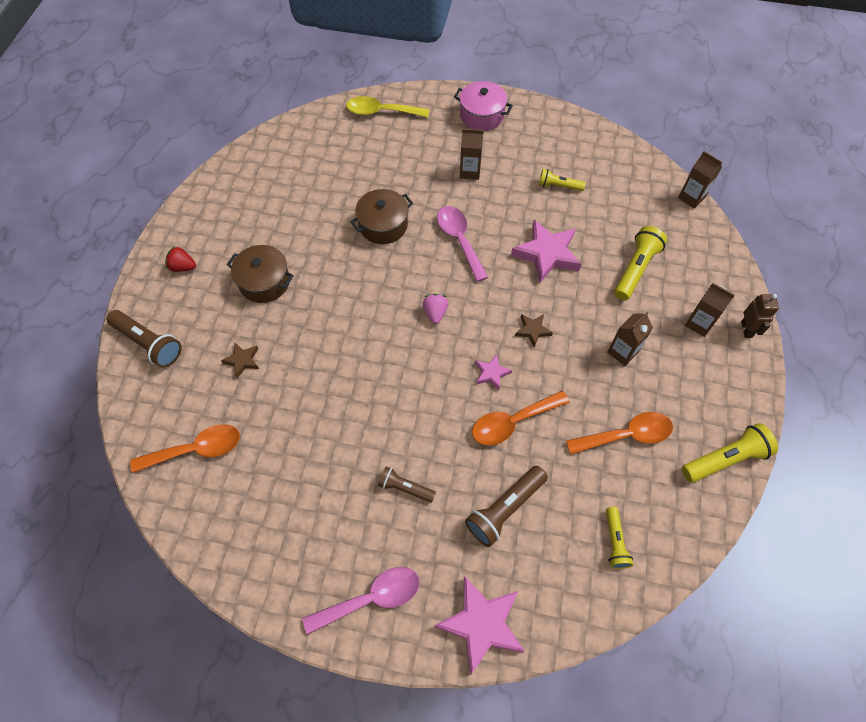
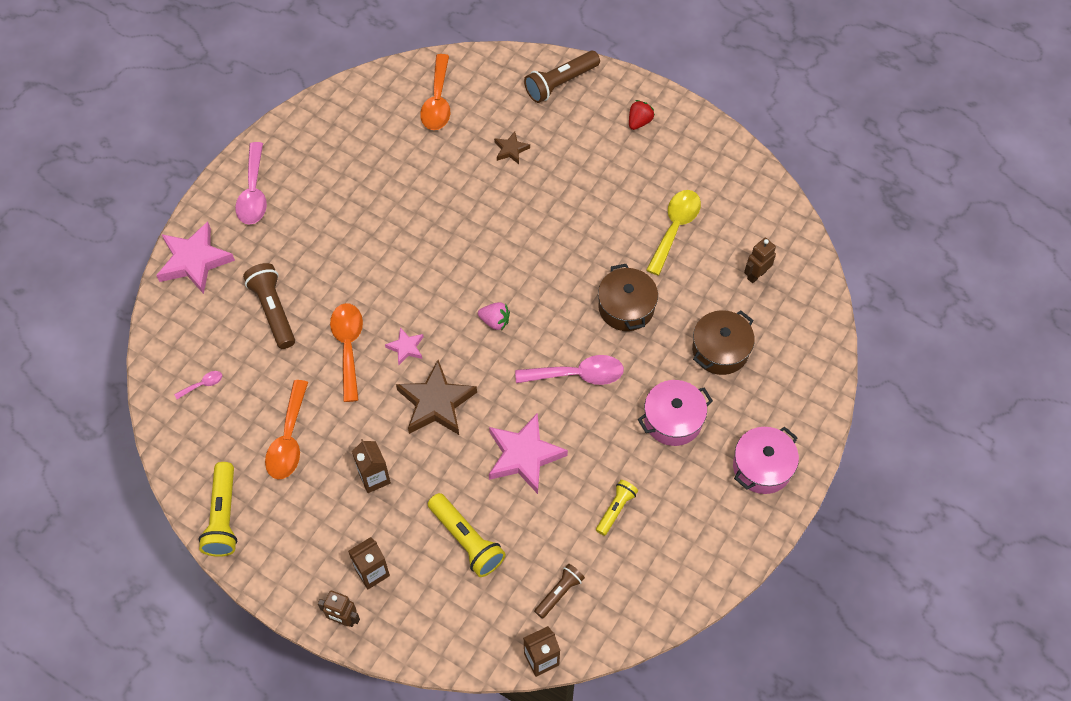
camera: 110 degrees right, 0 degrees up
brown pot [227,245,294,303] -> brown pot moved to [692,310,755,375]
yellow spoon [346,96,429,117] -> yellow spoon moved to [646,190,701,276]
brown flashlight [378,466,436,503] -> brown flashlight moved to [534,564,585,619]
brown carton [460,129,484,180] -> pink pot [638,380,713,446]
brown star [515,314,553,348] -> brown star [396,360,477,435], size x2.00
yellow flashlight [606,507,633,569] -> pink spoon [174,371,222,399]
none -> brown robot [744,238,776,283]

